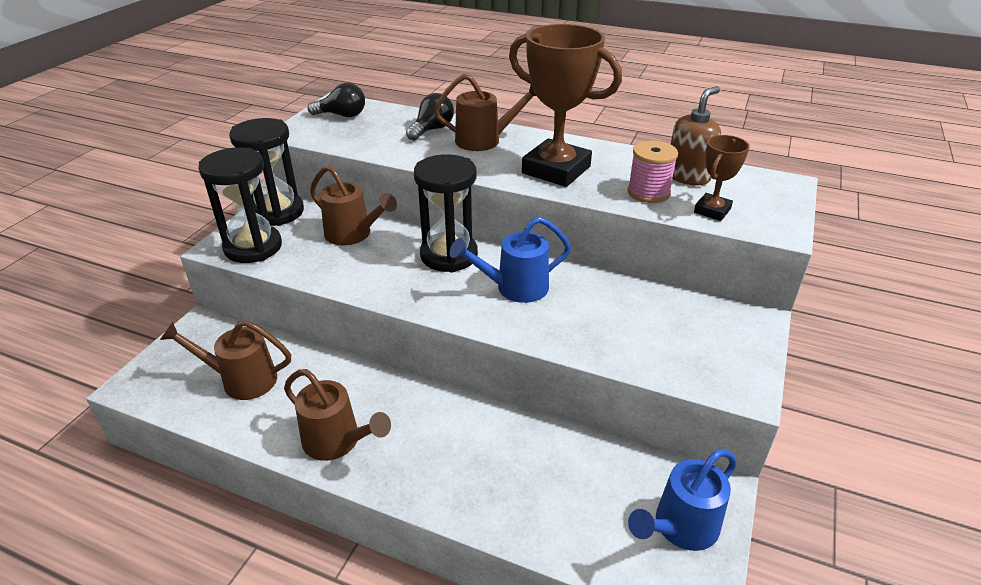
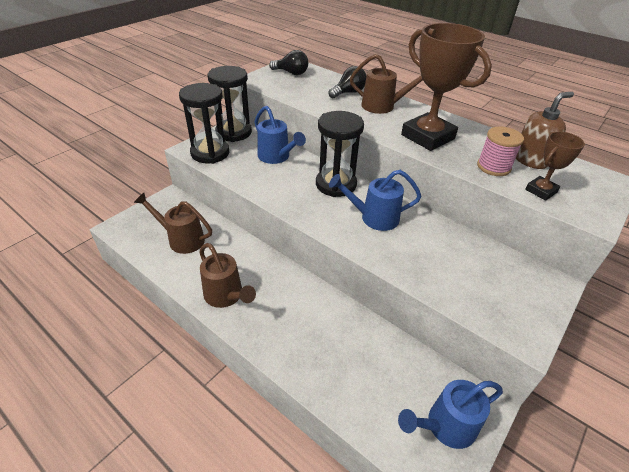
camera: 15 degrees right, 5 degrees up
brown watering can [310,165,397,245] -> blue watering can [255,106,306,164]

